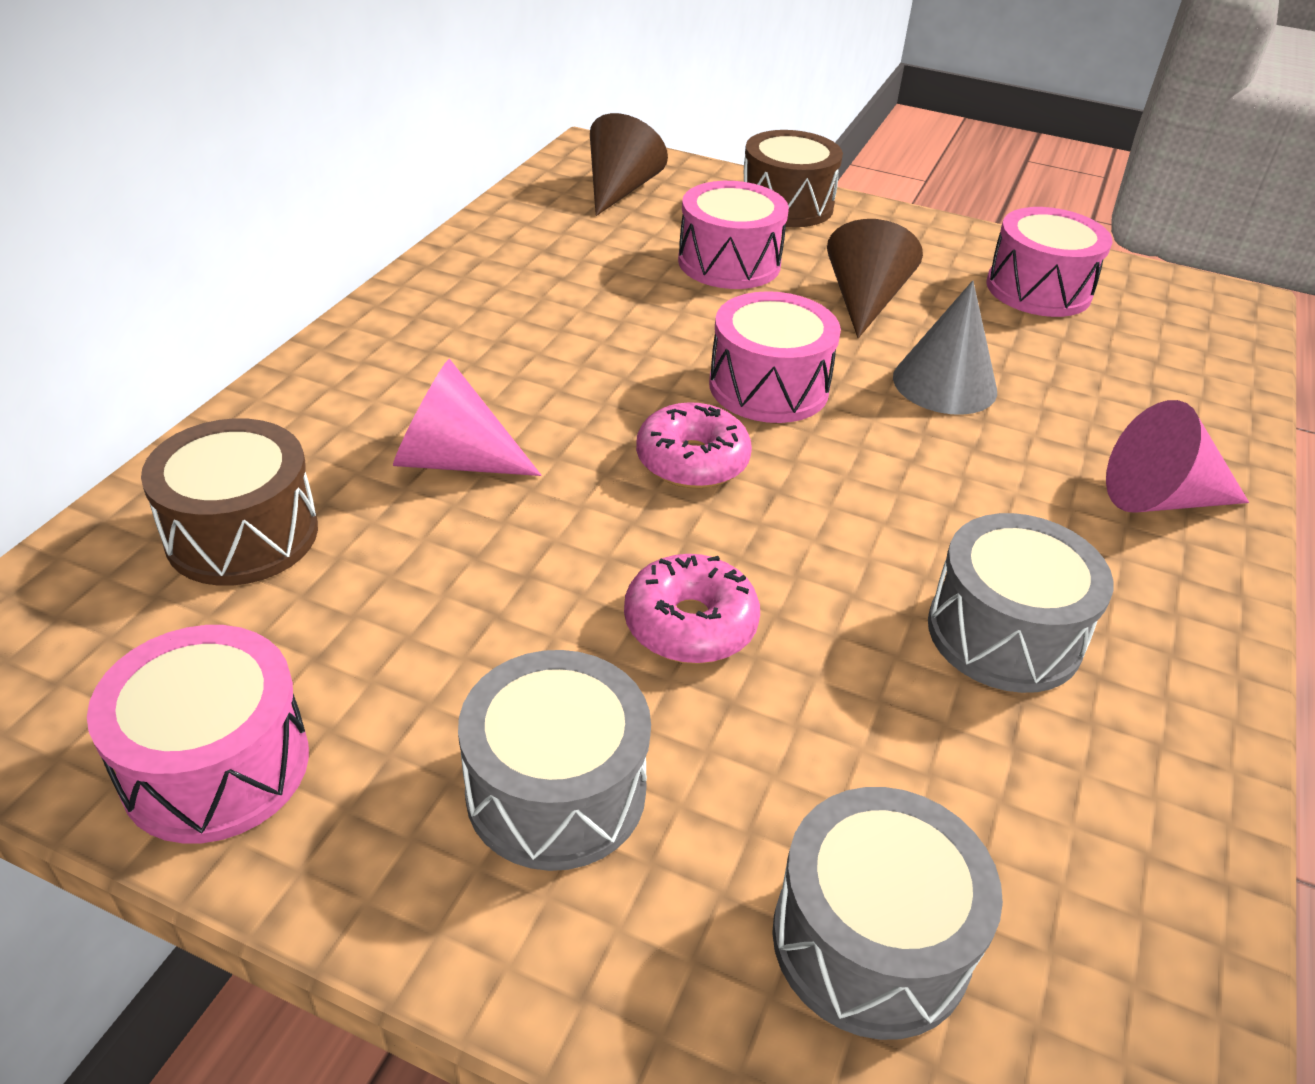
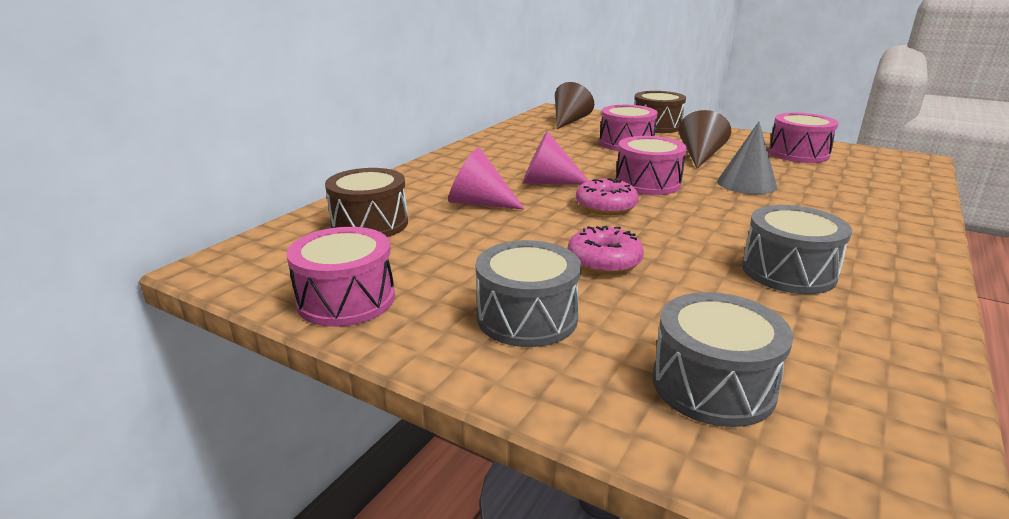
camera: 10 degrees right, 15 degrees down
pink cone [1106,400,1249,513] -> pink cone moved to [522,131,589,185]

